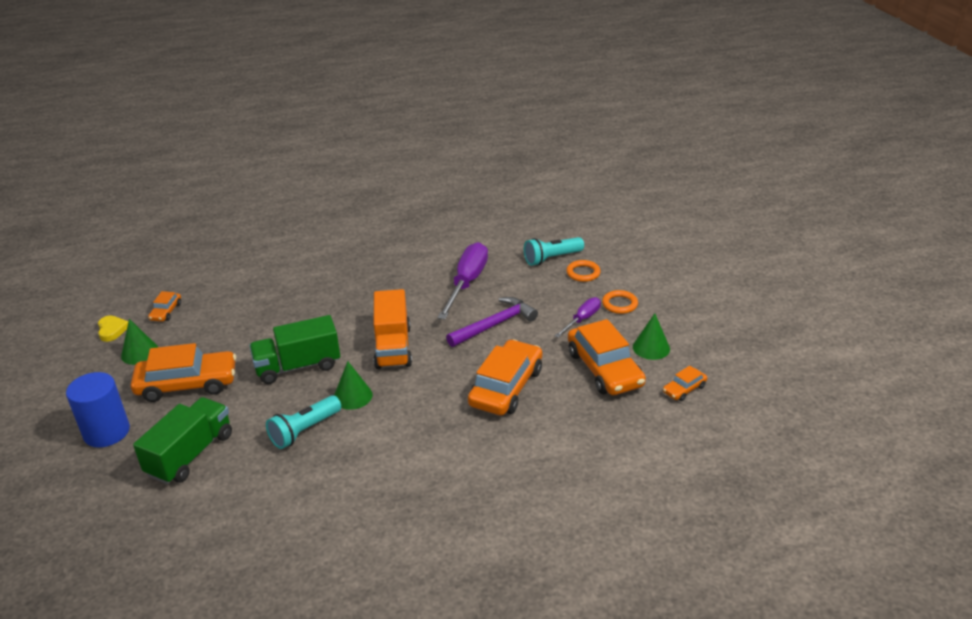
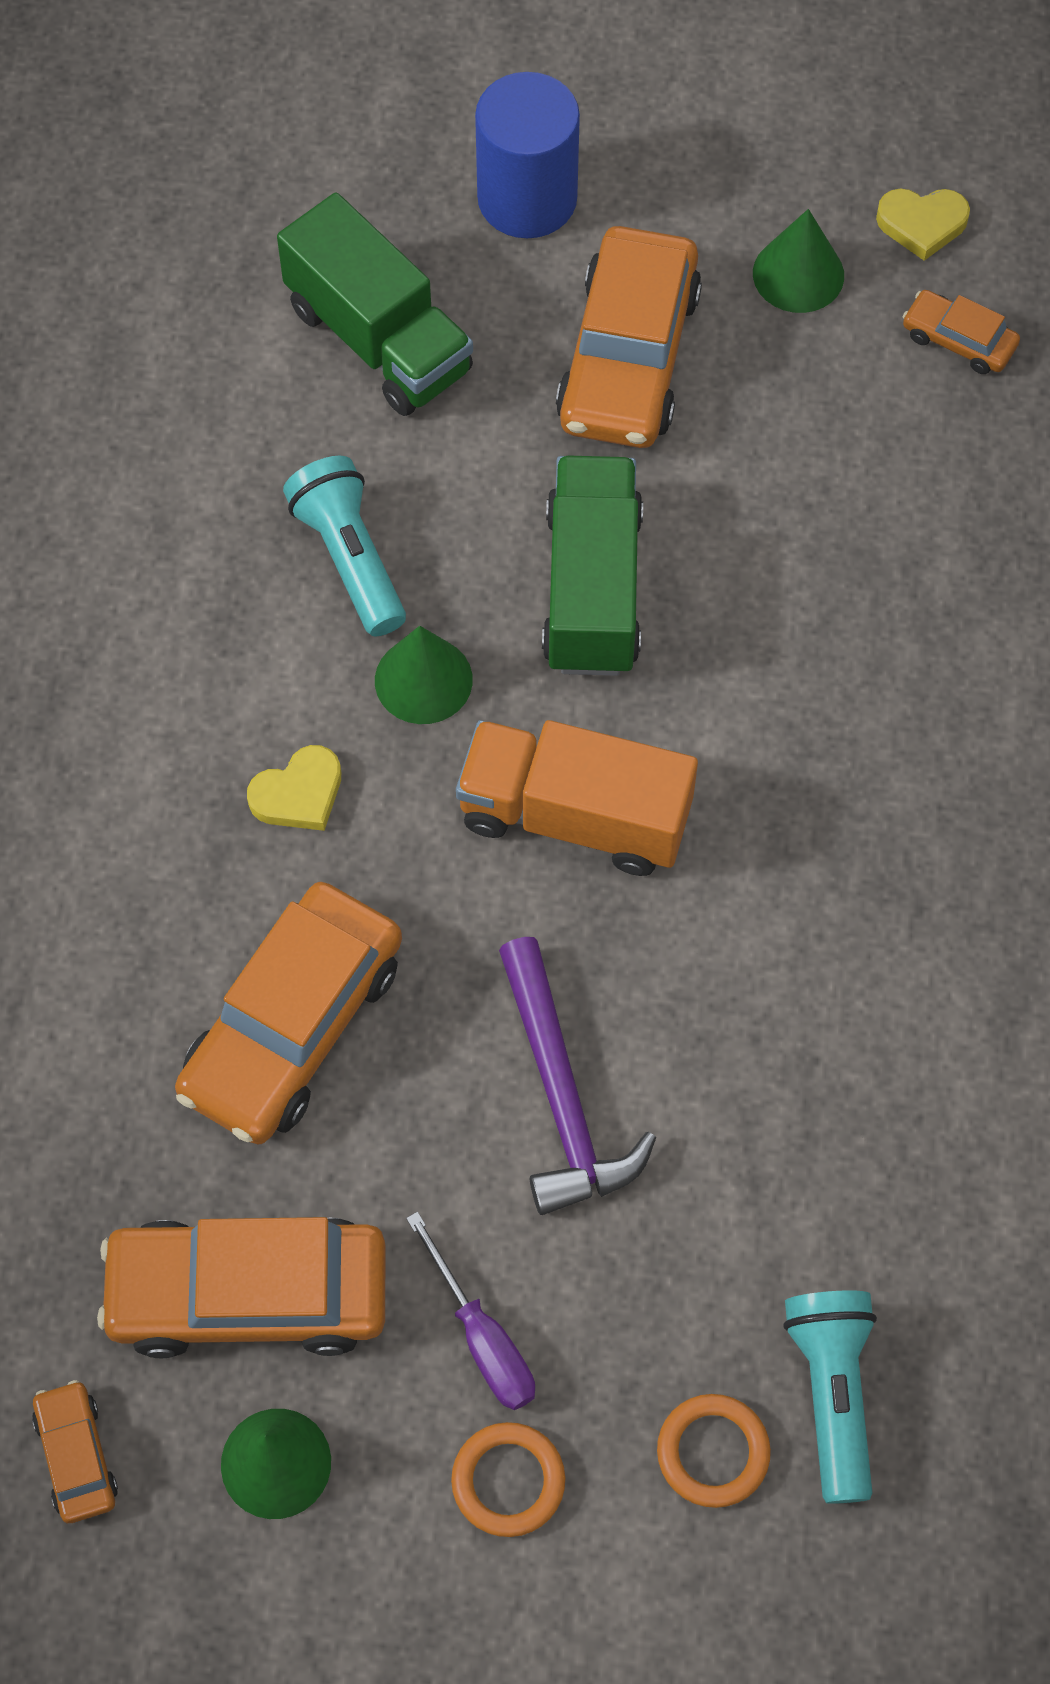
camera: 110 degrees right, 30 degrees up
purple screwdriver [438,242,488,320] -> none
orange car [468,339,542,416] -> orange car turned 75 degrees clockwise [175,882,402,1144]
none -> yellow heart [247,745,341,831]

